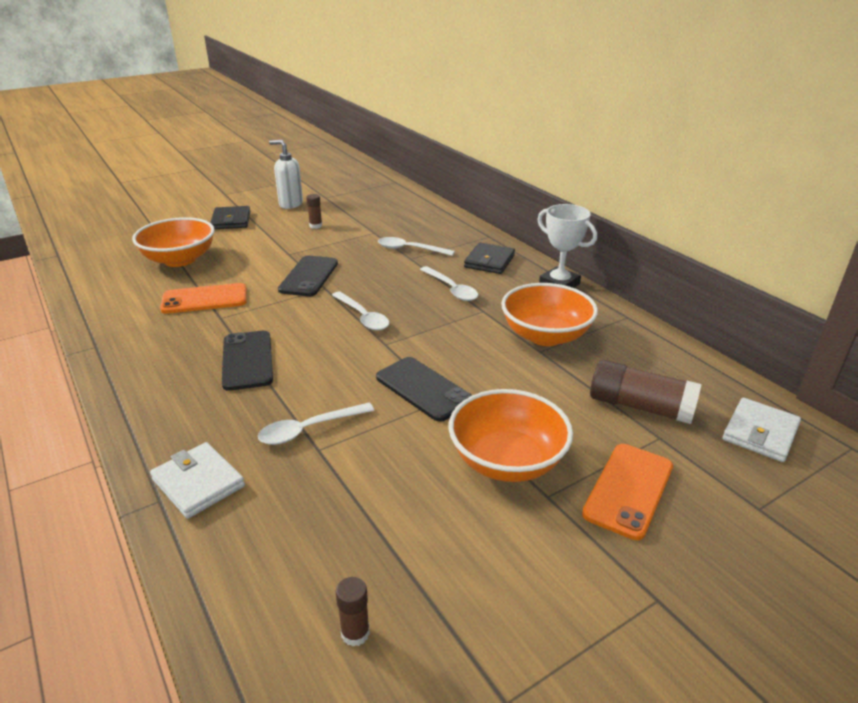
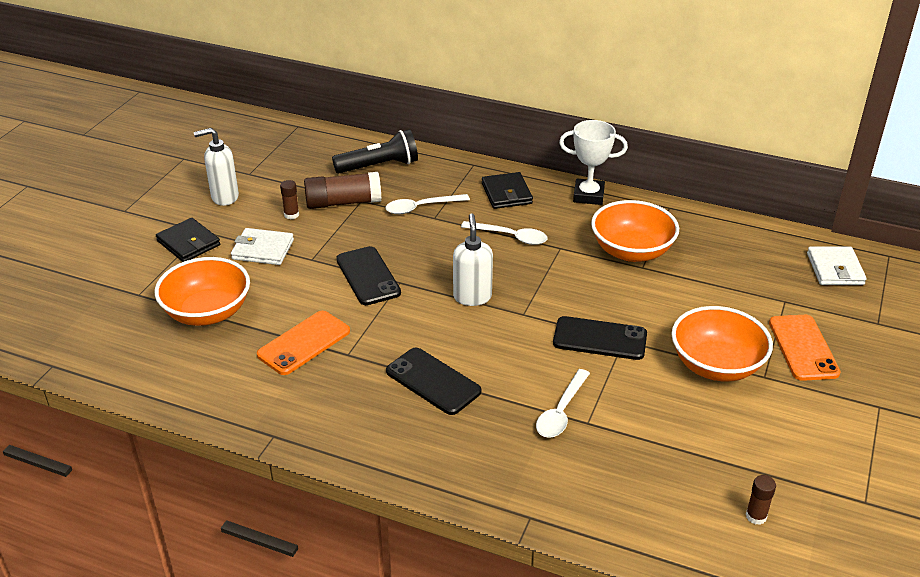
camera: 35 degrees left, 5 degrees up
white wallet [150,442,245,519] -> white wallet moved to [231,228,294,265]
white spoon [332,291,389,330] -> white soap dispenser [453,213,493,306]
brown glue stick [590,360,702,424] -> brown glue stick moved to [304,172,381,209]
none -> black flashlight [332,129,418,173]

